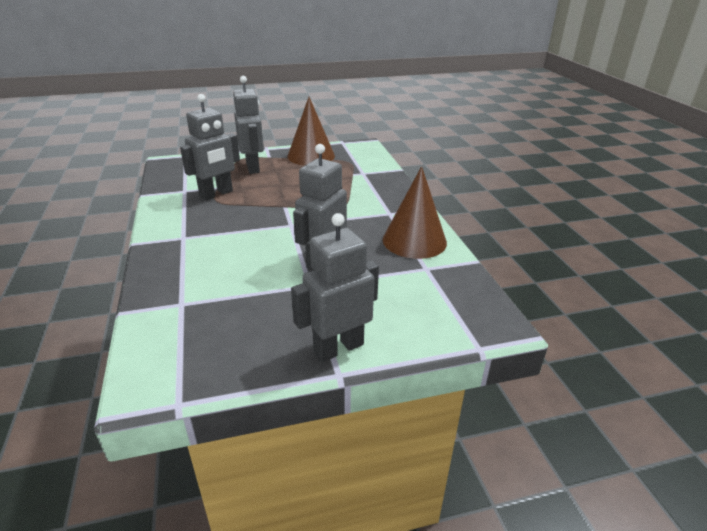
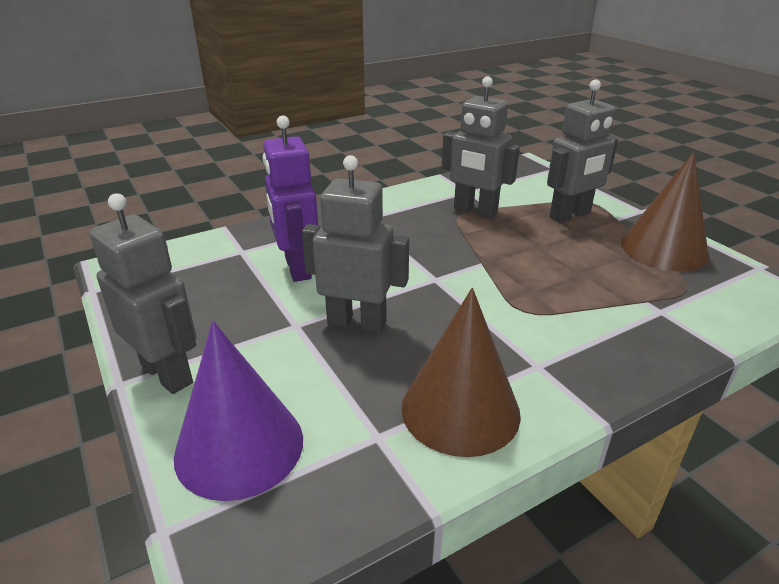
camera: 75 degrees right, 0 degrees up
none -> purple cone [174,321,303,501]
none -> purple robot [263,115,318,282]

